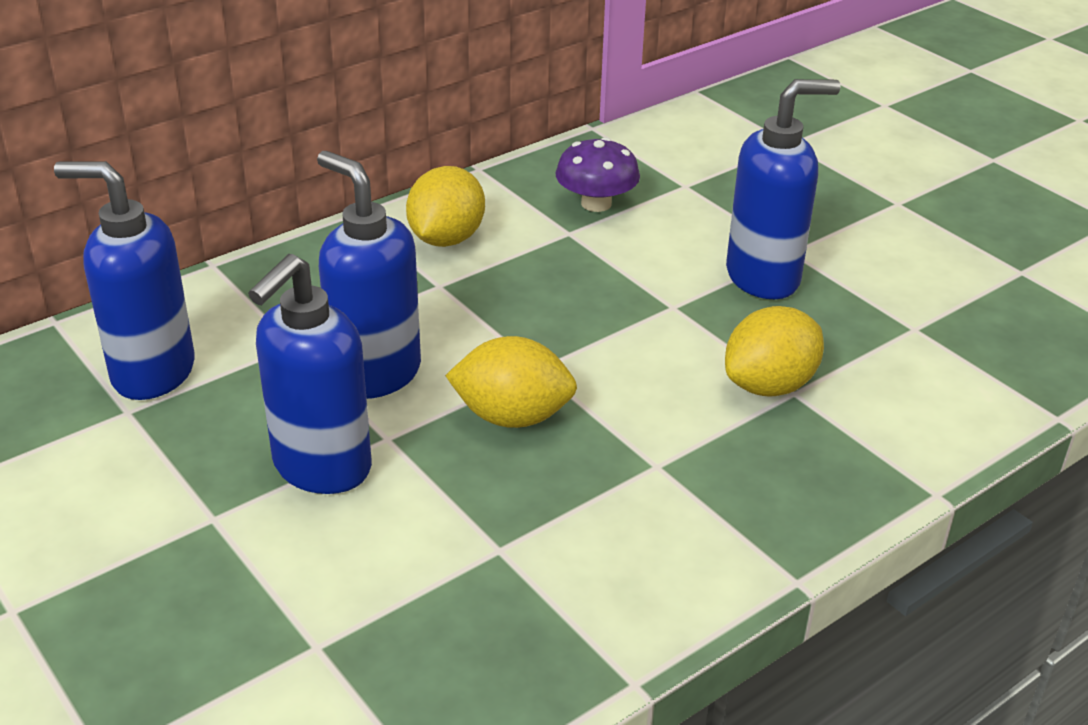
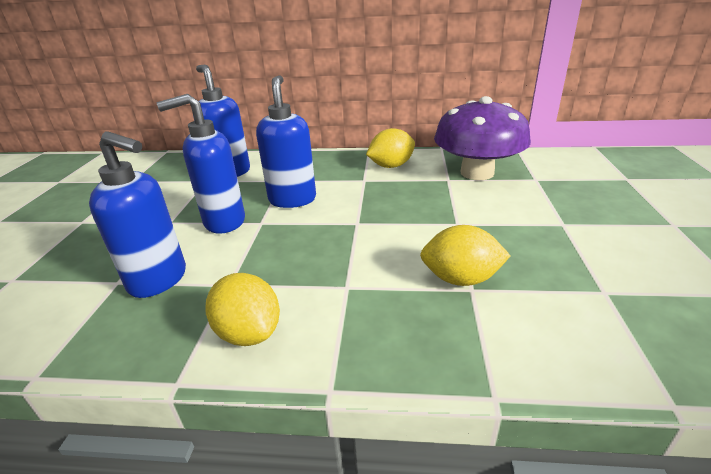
camera: 45 degrees right, 5 degrees down
yellow lemon [445,336,577,428] -> yellow lemon moved to [205,273,280,346]
purple mushroom [556,137,640,212] -> purple mushroom [434,96,531,180], size x1.95
blue soap dispenser [726,79,841,299] -> blue soap dispenser moved to [89,132,186,298]

